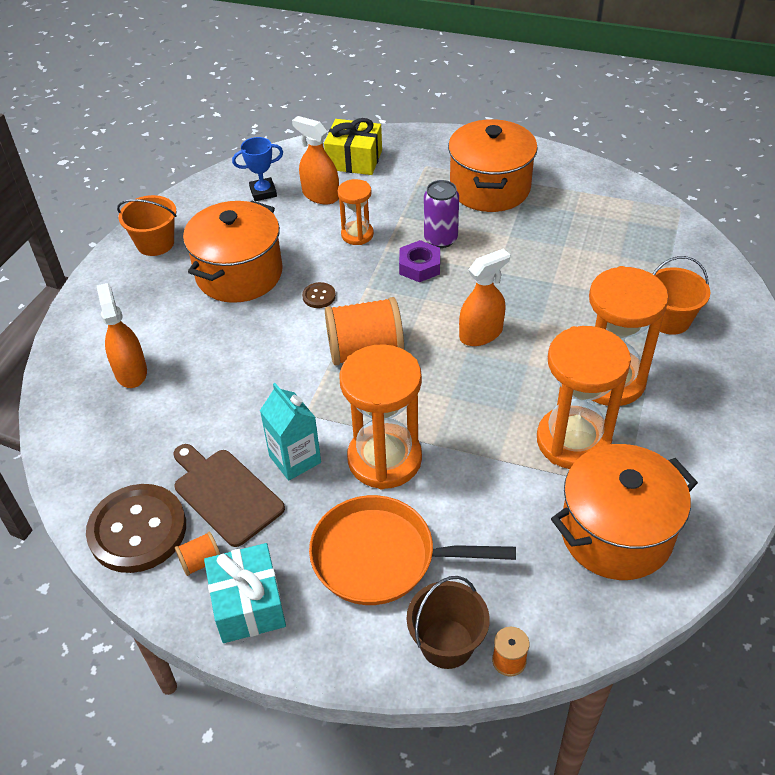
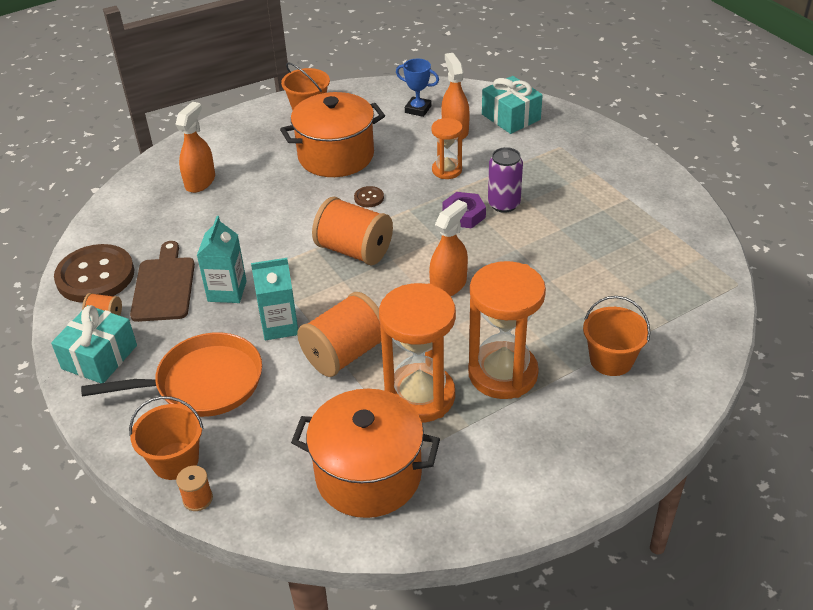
camera: 40 degrees right, 5 degrees down
orange pan [309,495,516,605] -> orange pan turned 120 degrees clockwise [81,332,262,417]
yellow gift [324,118,382,175] -> turquoise gift [482,76,543,134]
orange hourglass [340,344,422,490] -> turquoise carton [251,258,298,340]
brown bucket [407,576,490,669] -> orange bucket [129,396,204,480]
orange pot [448,119,538,212] -> none
orange spray bottle [459,249,510,346] -> orange spray bottle turned 60 degrees counterclockwise [429,200,468,297]
none -> orange spool [297,292,381,377]

